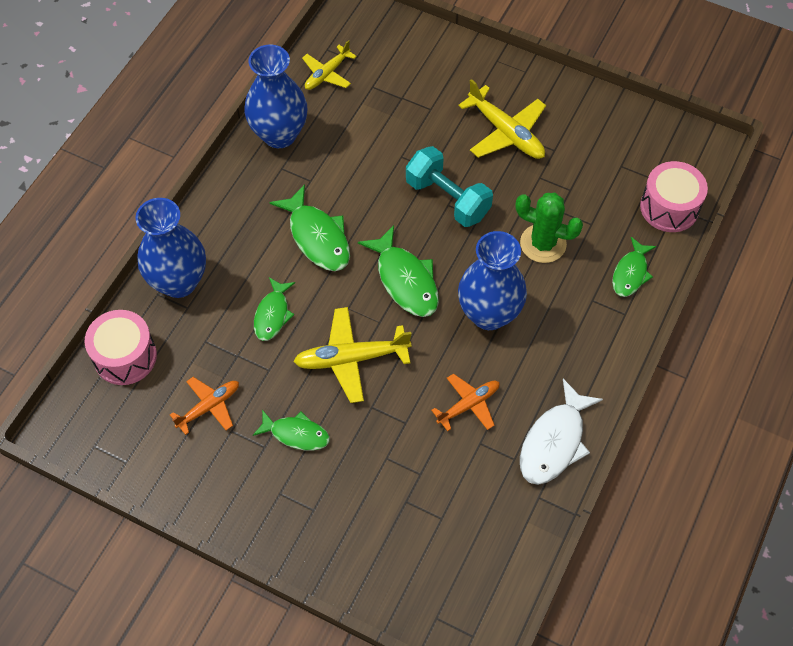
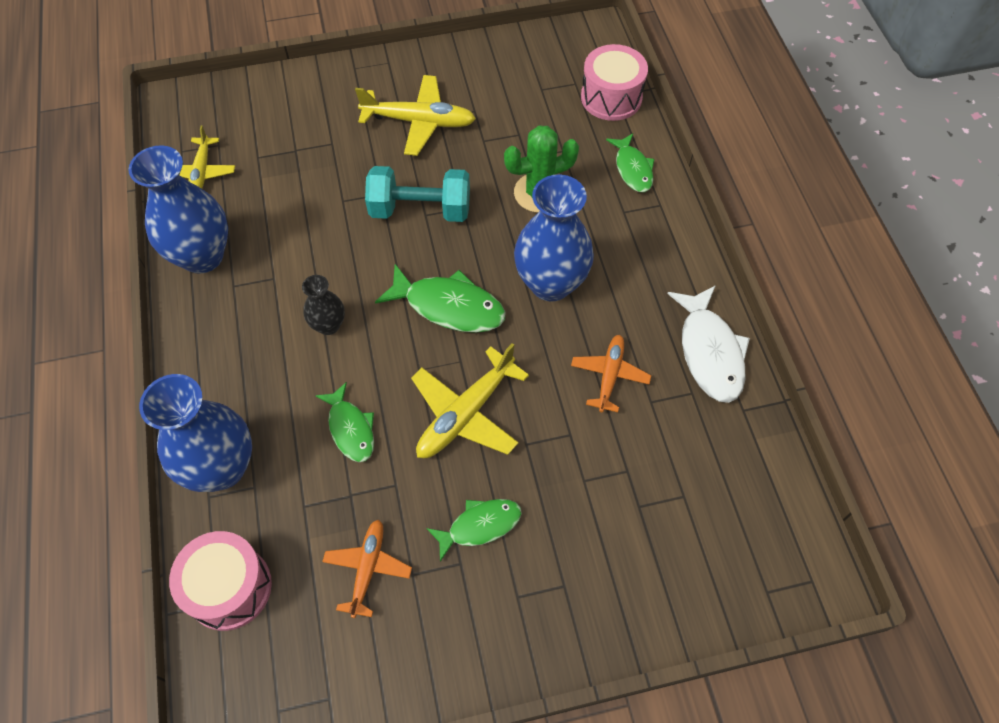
camera: 40 degrees left, 0 degrees up
green fish [269,184,350,271] -> black vase [302,275,345,335]

